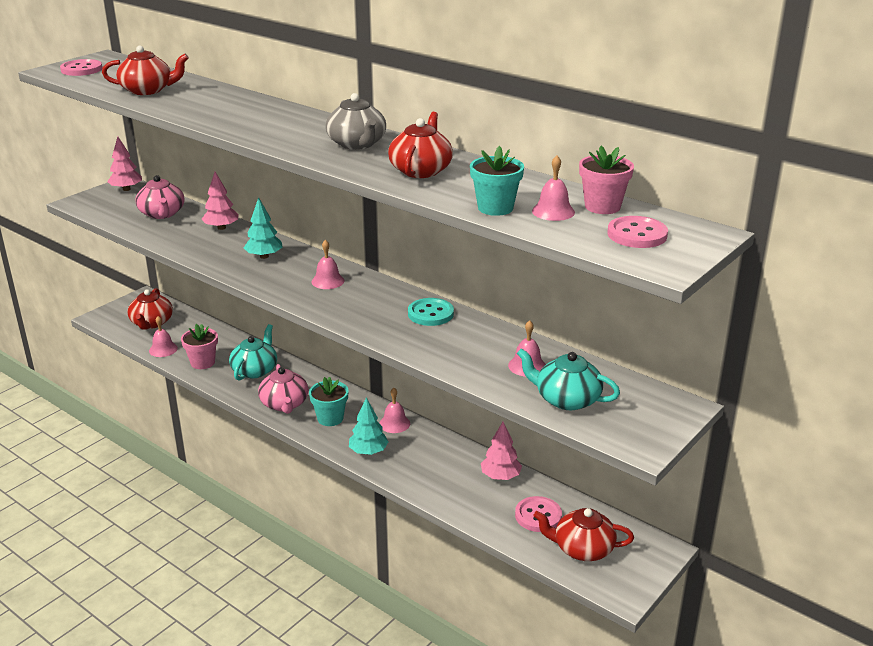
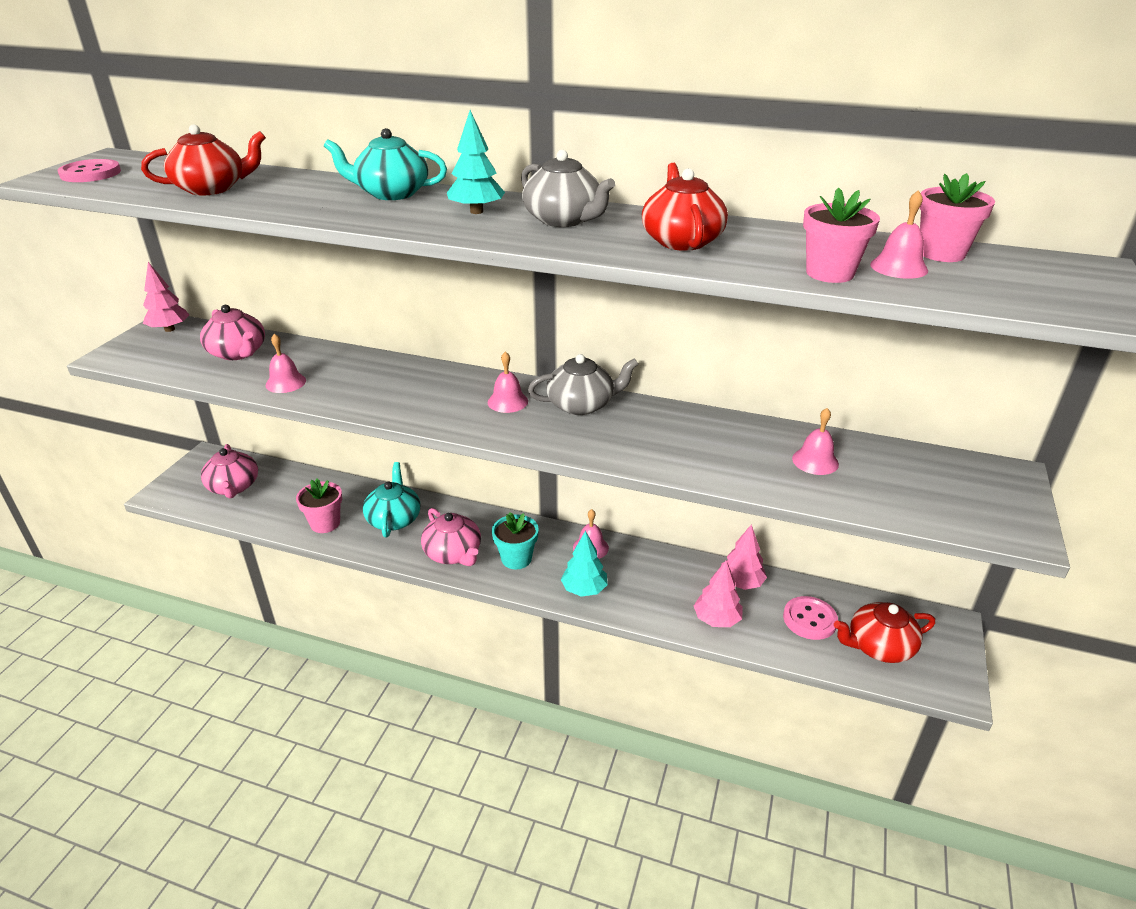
camera: 20 degrees left, 5 degrees up
red teapot [127,288,173,330] -> pink teapot [201,444,258,498]
pink bell [149,316,178,357] -> pink bell moved to [265,334,306,393]
pink tree [202,172,238,230] -> pink tree moved to [694,561,743,627]
turquoise tree [244,197,282,259] -> turquoise tree moved to [447,110,505,214]
turquoise button [408,298,454,326] -> none
turquoise flower pot [470,146,524,216] -> pink flower pot [803,188,880,283]
turquoise teapot [517,348,620,410] -> turquoise teapot moved to [324,128,447,200]
pink button [607,216,668,248] -> none
none -> grey teapot [528,354,639,415]

